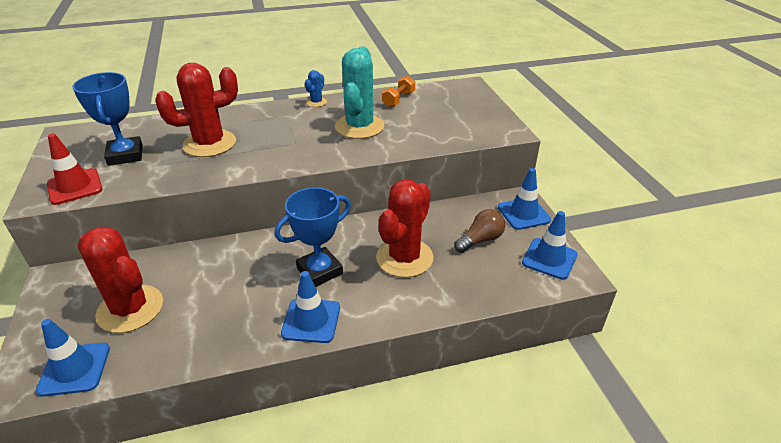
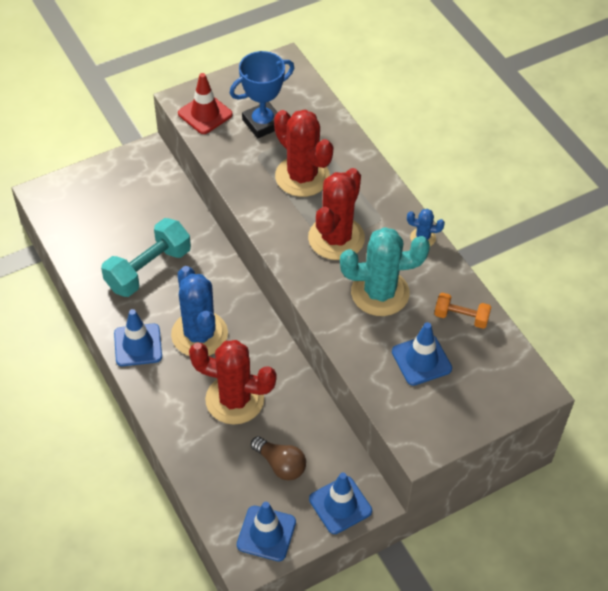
camera: 75 degrees right, 15 degrees up
blue traffic cone [36,319,110,397] -> blue traffic cone moved to [392,322,452,386]
red cactus [77,226,163,333] -> red cactus moved to [308,168,365,260]
blue trophy [275,187,351,287] -> blue cactus [171,266,228,356]
none -> turquoise dumbbell [101,218,191,297]

